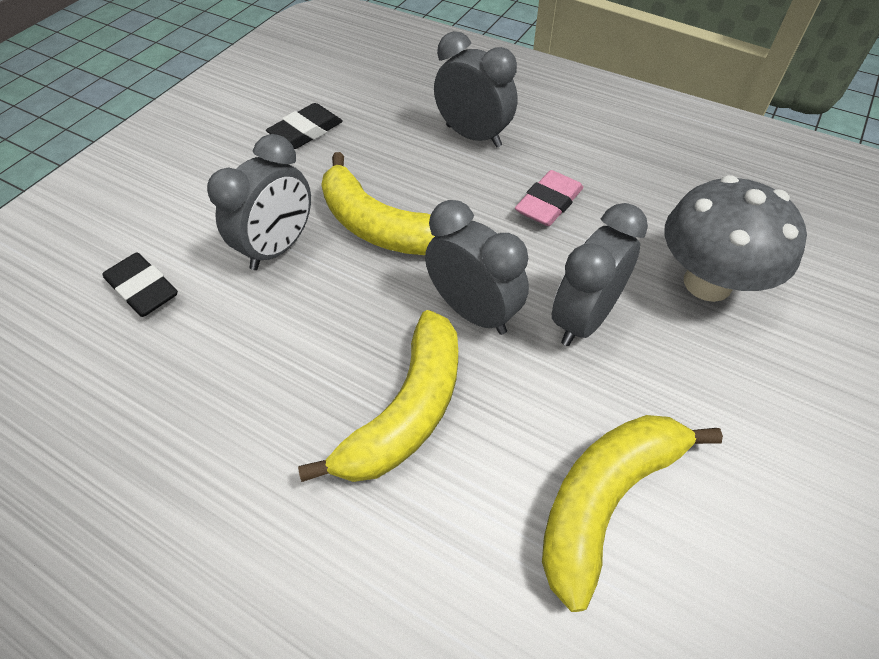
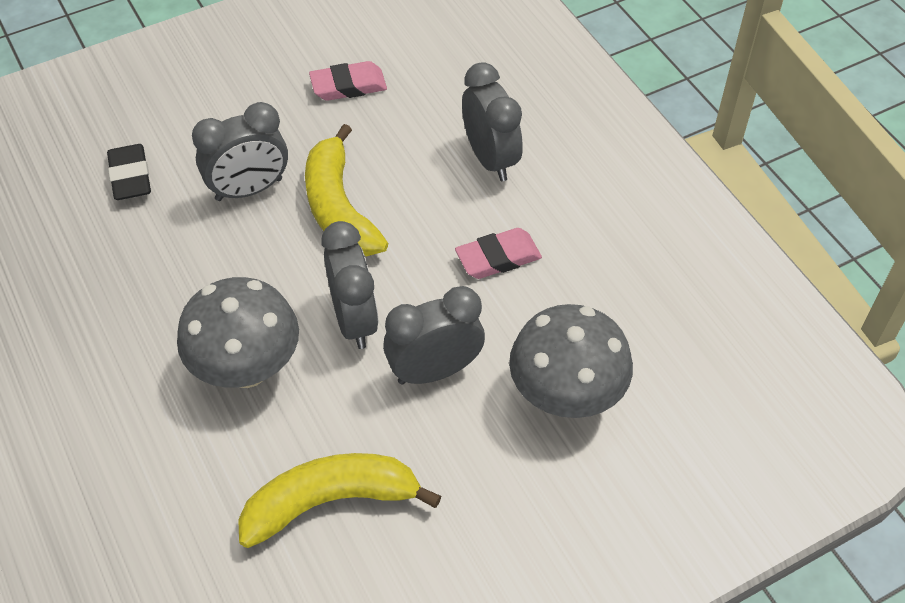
camera: 30 degrees right, 0 degrees up
black eraser [266,103,343,149] -> pink eraser [309,61,387,101]
yellow banana [298,310,458,482] -> grey mushroom [177,277,299,388]

